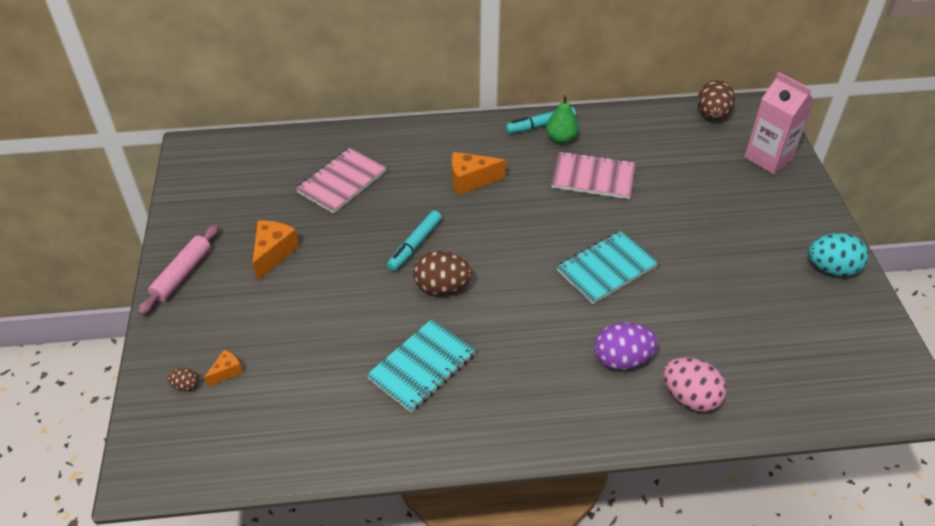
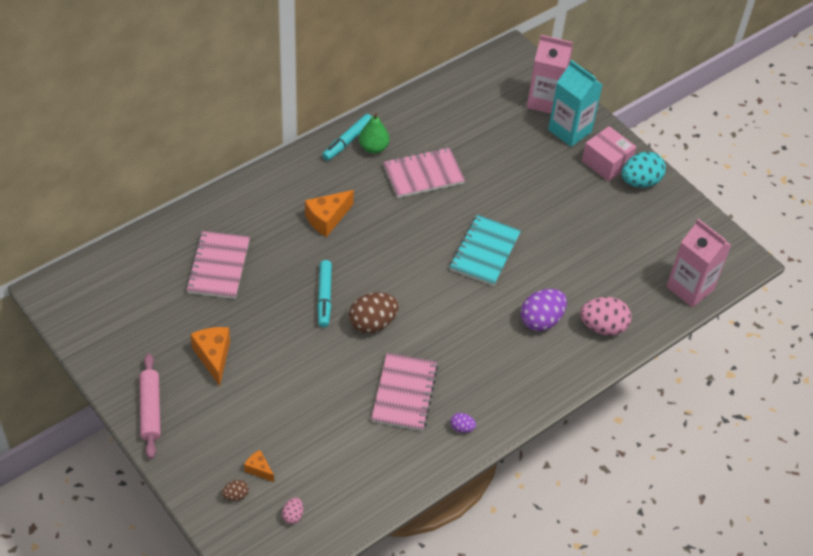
camera: 35 degrees left, 5 degrees up
orange cheese [204,350,243,387] -> orange cheese turned 60 degrees counterclockwise [244,450,274,482]
turquoise notebook [366,319,476,412] -> pink notebook [371,353,438,431]
brown egg [697,80,735,120] -> none
none -> pink egg [282,497,303,524]
none -> purple egg [450,413,476,433]
none -> turquoise carton [548,60,603,147]
none -> pink box [582,126,636,182]
none -> pink carton [666,219,732,307]

